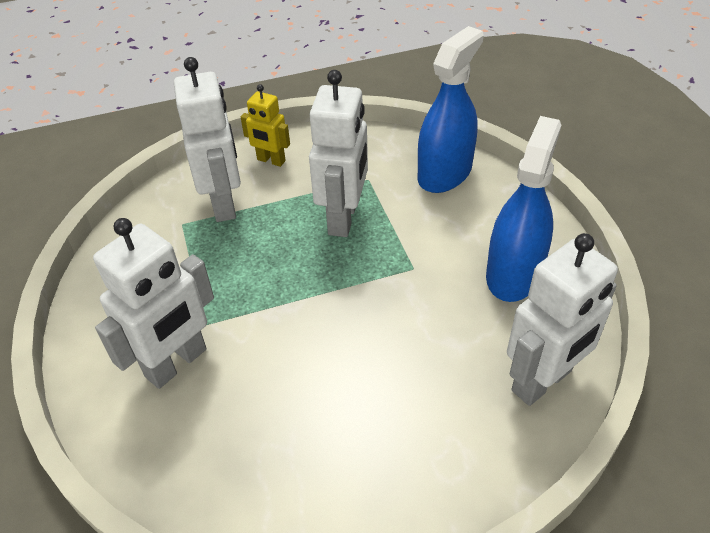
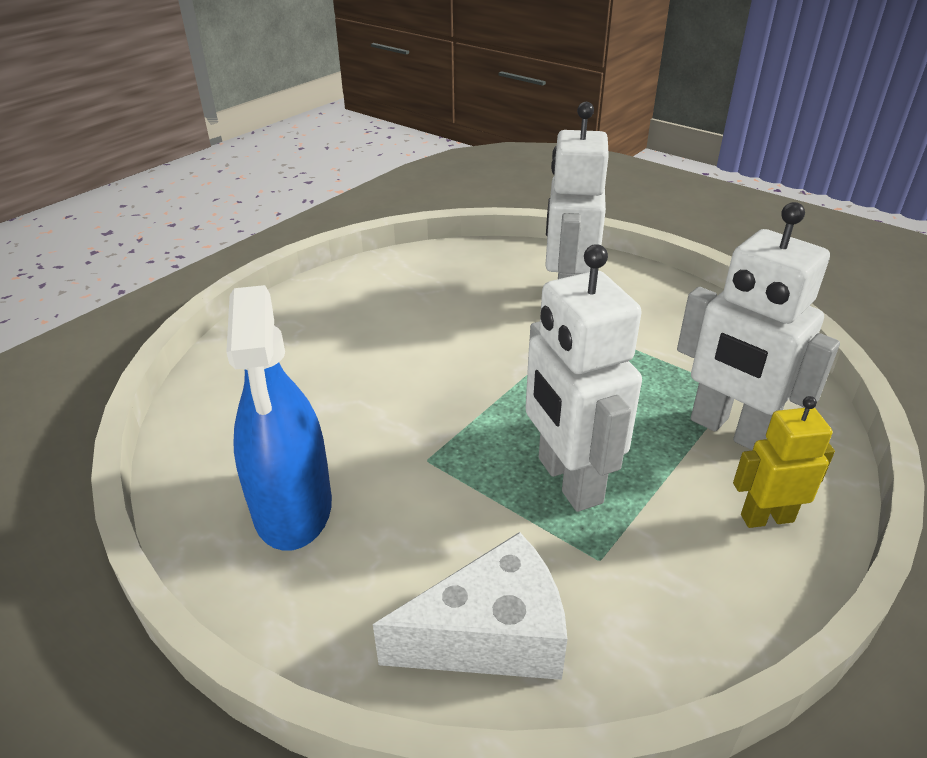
camera: 145 degrees right, 10 degrees down
blue spray bottle [418,26,484,193] -> white cheese [373,532,567,680]
white robot [507,233,618,406] -> none

